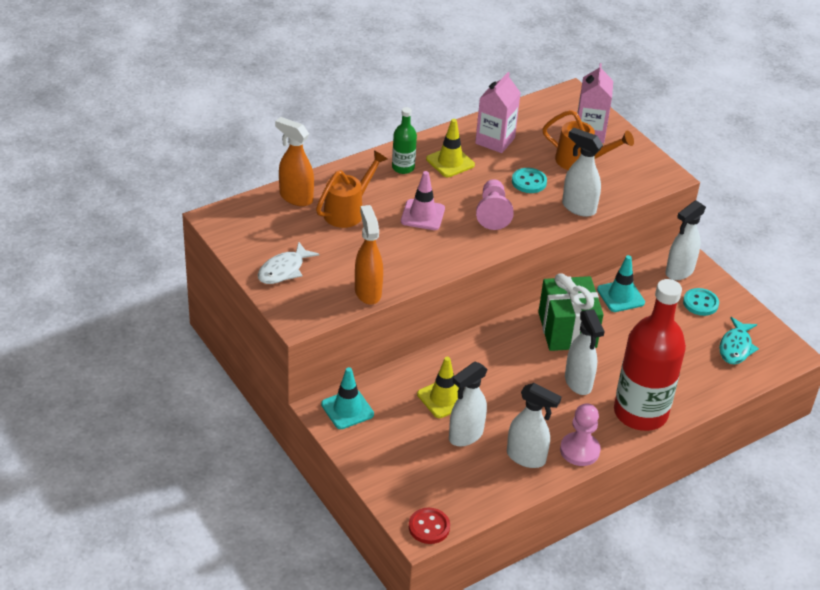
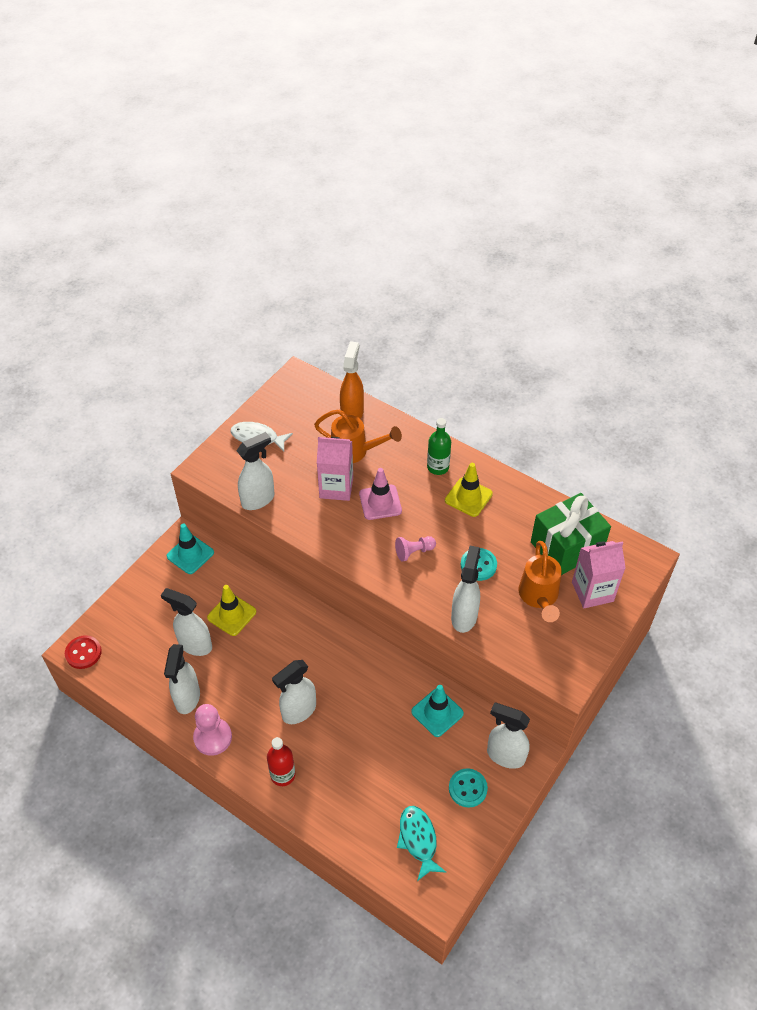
camera: 70 degrees right, 10 degrees up
orange spray bottle [355,205,383,305] -> white spray bottle [236,432,274,510]
pink carton [475,72,521,153] -> pink carton moved to [317,437,353,501]
pink pawn [476,179,514,230] -> pink pawn [395,536,436,561], size x0.66
green gift [538,273,604,351] -> green gift moved to [531,493,611,575]
red bottle [614,279,686,431] -> red bottle [267,737,295,786], size x0.45
turquoise fish [719,317,759,365] -> turquoise fish turned 75 degrees clockwise [397,806,446,881]

